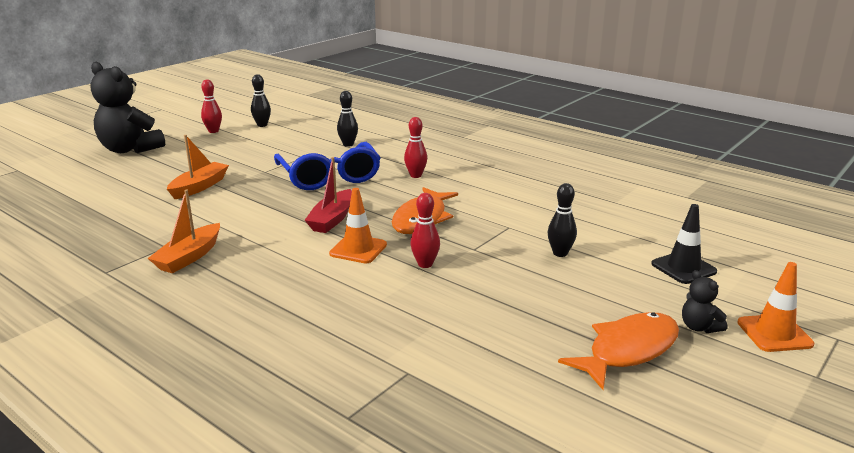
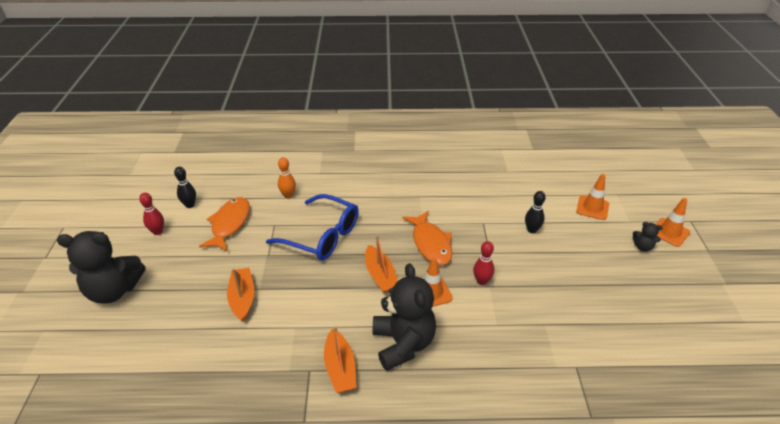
camera: 40 degrees left, 15 degrees up
red boat [305,157,352,233] -> orange boat [365,235,398,293]
black bowling pin [337,91,358,147] -> orange bowling pin [278,157,296,198]
red bowling pin [404,117,427,178] -> none
orange fish [558,312,679,390] -> orange fish moved to [199,197,250,252]
black traffic cone [651,204,717,284] -> orange traffic cone [576,174,609,220]
none -> black teddy bear [373,263,436,371]

